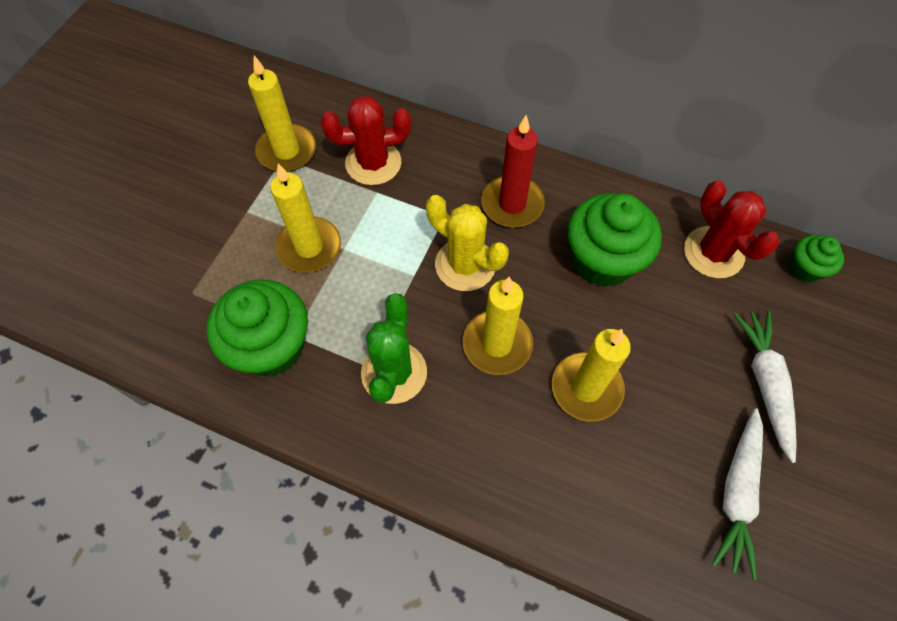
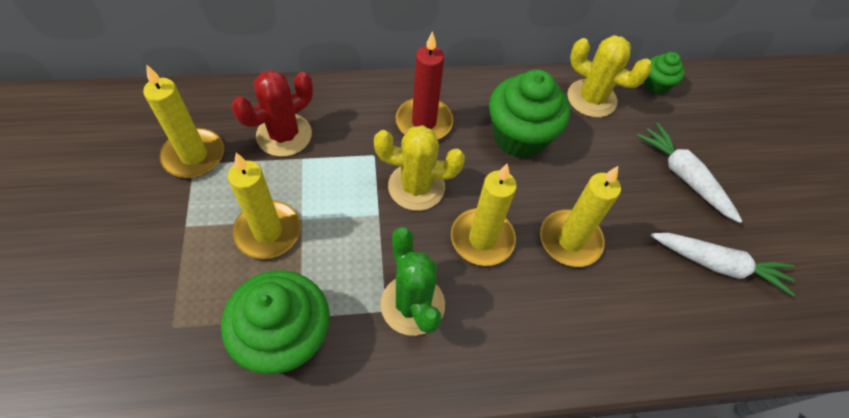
camera: 35 degrees left, 5 degrees down
red cactus [684,181,779,278] -> yellow cactus [567,35,652,117]
white carrot [712,408,763,580] -> white carrot turned 60 degrees counterclockwise [651,233,795,296]

